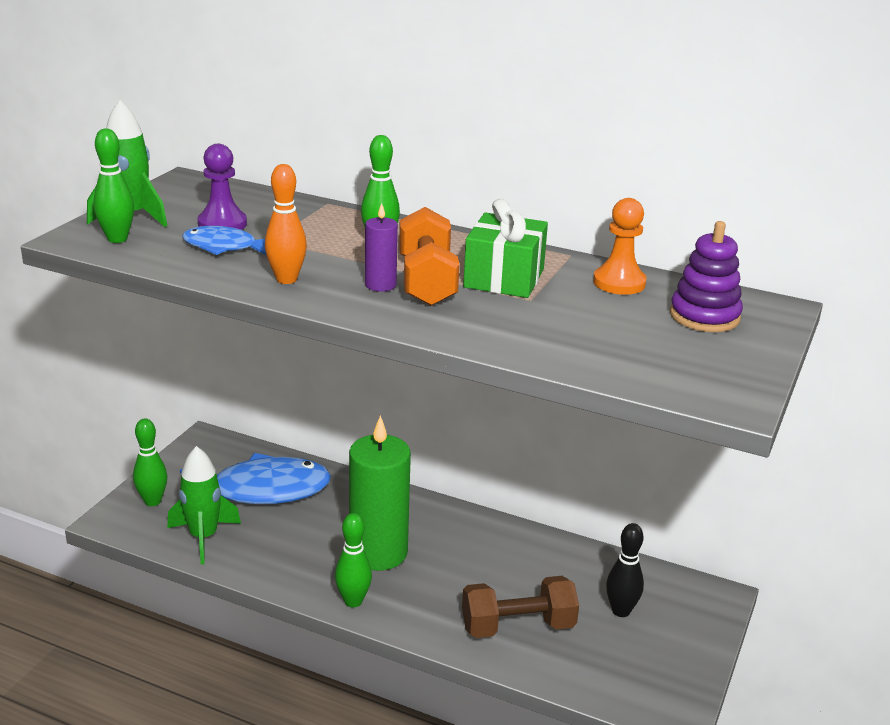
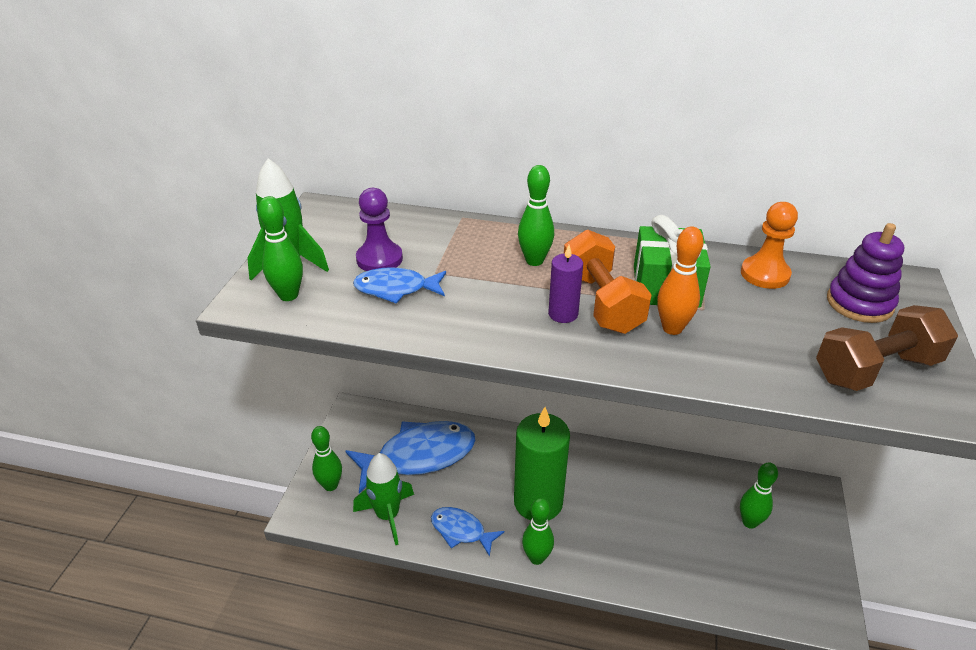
camera: 10 degrees left, 10 degrees up
orange bowling pin [265,164,307,284] -> orange bowling pin moved to [657,227,704,335]
brown dumbbell [462,576,579,638] -> brown dumbbell moved to [816,305,958,391]
black bowling pin [606,523,644,617] -> green bowling pin [740,462,778,529]
none -> blue fish [431,507,504,557]

